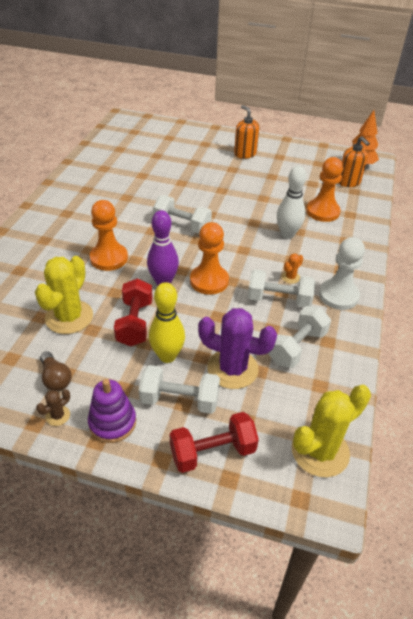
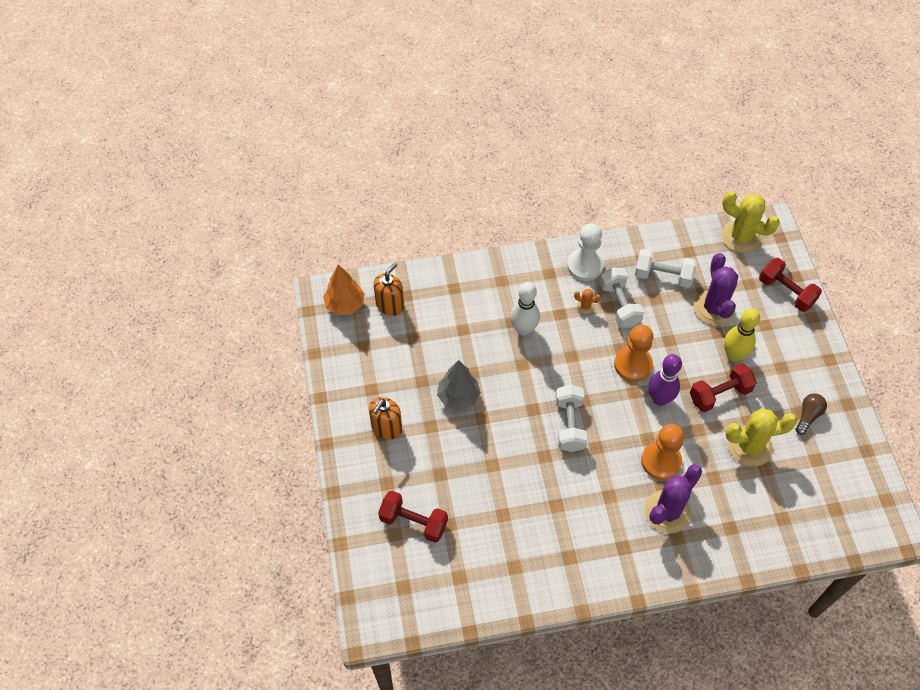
camera: 115 degrees left, 15 degrees up
brown cactus [36,389,70,426] -> none
purple stacking toy [88,379,136,443] -> none
white dumbbell [139,365,220,414] -> none
orange pawn [306,157,343,222] -> none
none -> red dumbbell [378,491,448,543]
none -> grey tree [437,360,481,410]
none -> purple cactus [644,464,702,534]

